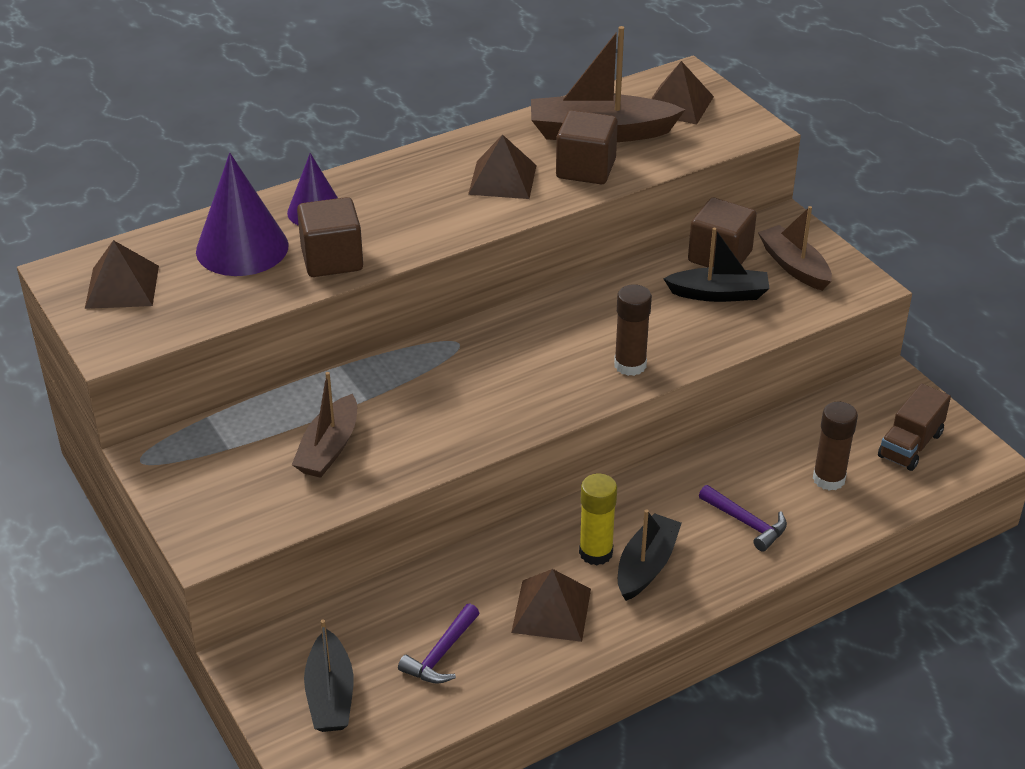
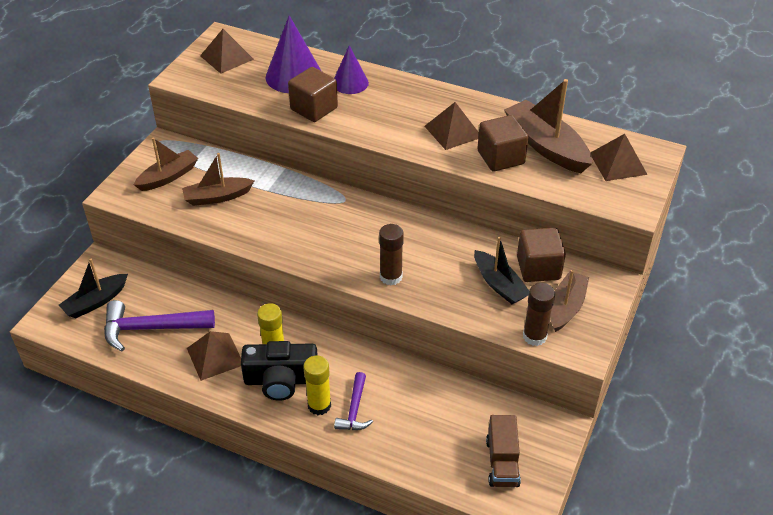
camera: 55 degrees right, 5 degrees up
purple hammer [398,604,479,684] -> purple hammer [104,300,215,351], size x1.73
black boat [618,509,682,601] -> black camera [241,341,318,401]
brown glue stick [813,401,858,491] -> brown glue stick moved to [523,283,555,346]
brown truck [878,383,951,471] -> brown truck turned 90 degrees counterclockwise [486,415,521,487]
none -> brown boat [133,137,198,191]
none -> yellow glue stick [304,356,331,415]

